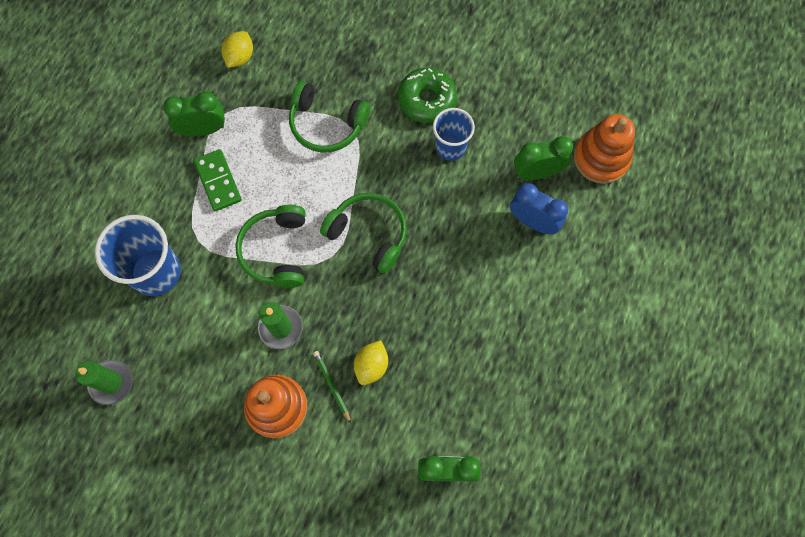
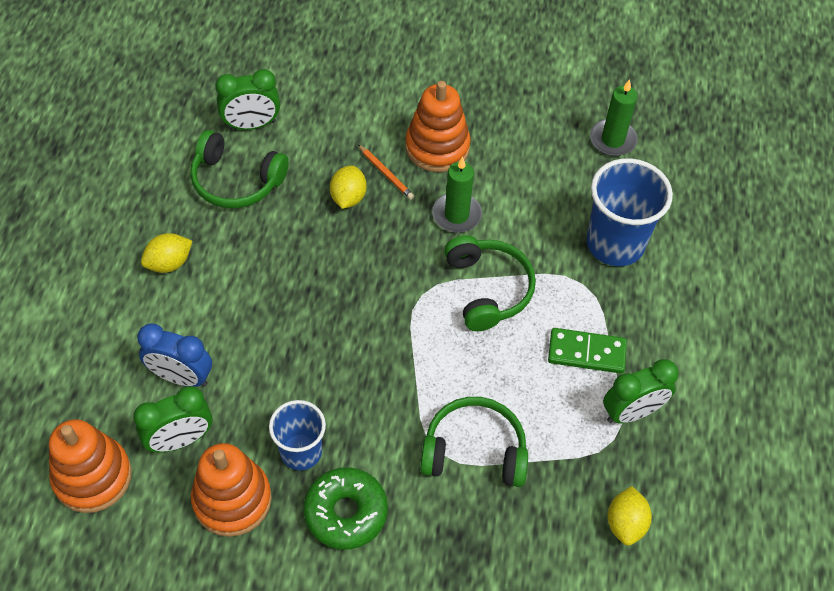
camera: 165 degrees right, 15 degrees down
green domino [194,149,242,211] -> green domino turned 45 degrees counterclockwise [548,328,627,374]
green pencil [313,351,351,423] -> orange pencil [358,144,414,200]
green headphones [320,193,407,274] -> green headphones moved to [190,130,289,208]
none -> yellow lemon [141,233,192,273]
none -> orange stacking toy [191,443,272,537]

